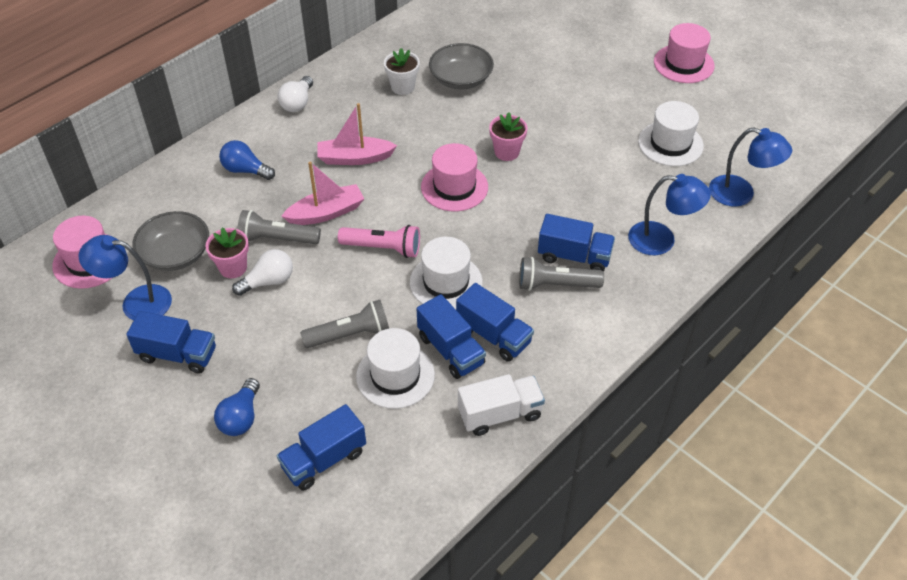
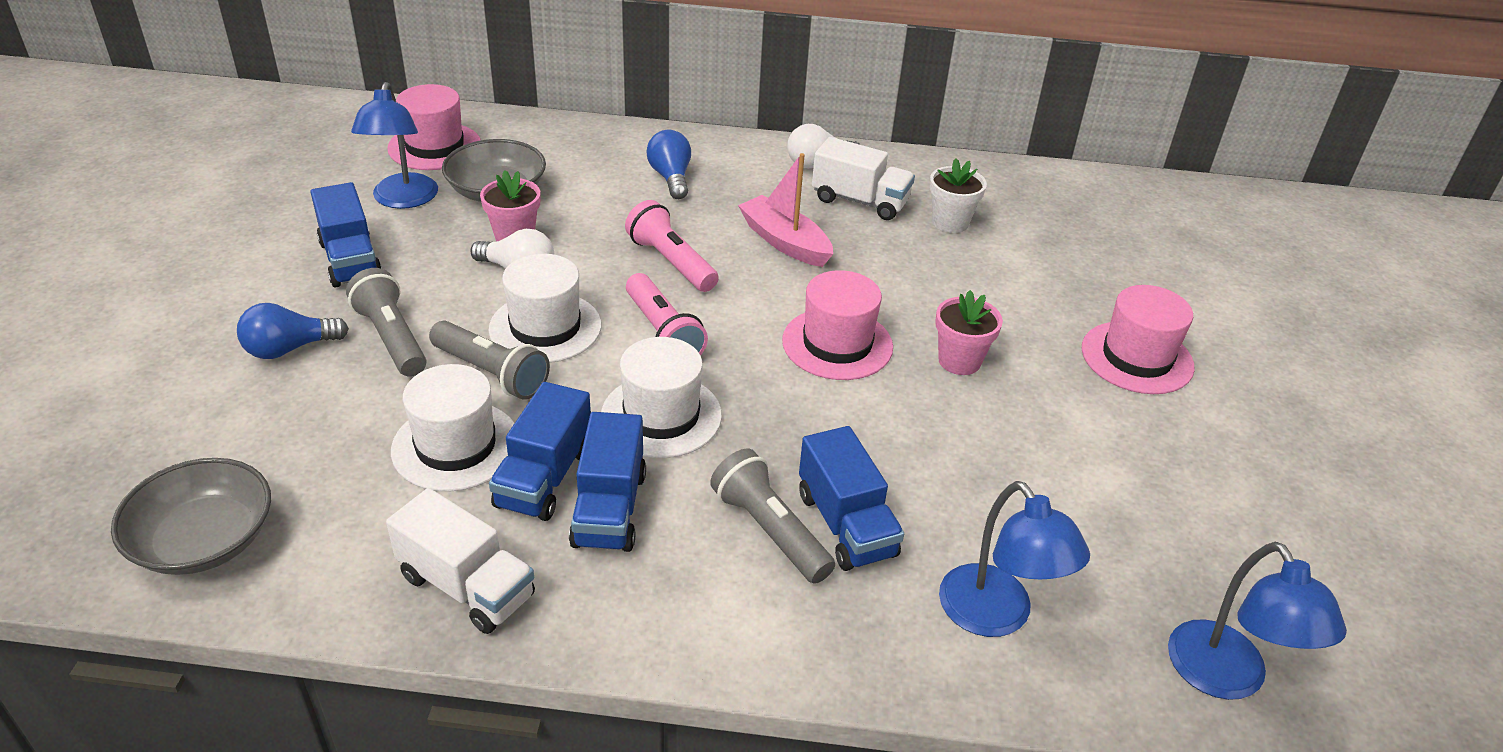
camera: 50 degrees right, 10 degrees down
blue lamp [79,235,172,321] -> blue lamp turned 150 degrees counterclockwise [351,82,438,209]
grey flashlight [237,210,321,244] -> grey flashlight moved to [346,268,426,377]
blue truck [277,404,366,491] -> none
pink boat [281,161,364,225] -> pink flashlight [625,200,719,292]
grey bowl [429,43,494,89] -> grey bowl moved to [111,458,271,575]
white hat [638,101,704,166] -> white hat moved to [488,254,601,363]
pink hat [654,23,715,83] -> pink hat moved to [1082,285,1195,394]
none -> white truck [812,137,915,220]

